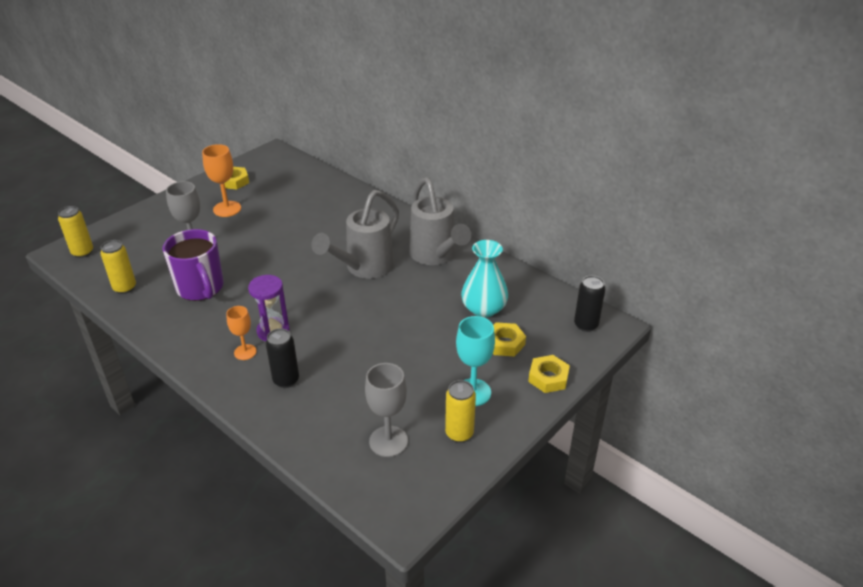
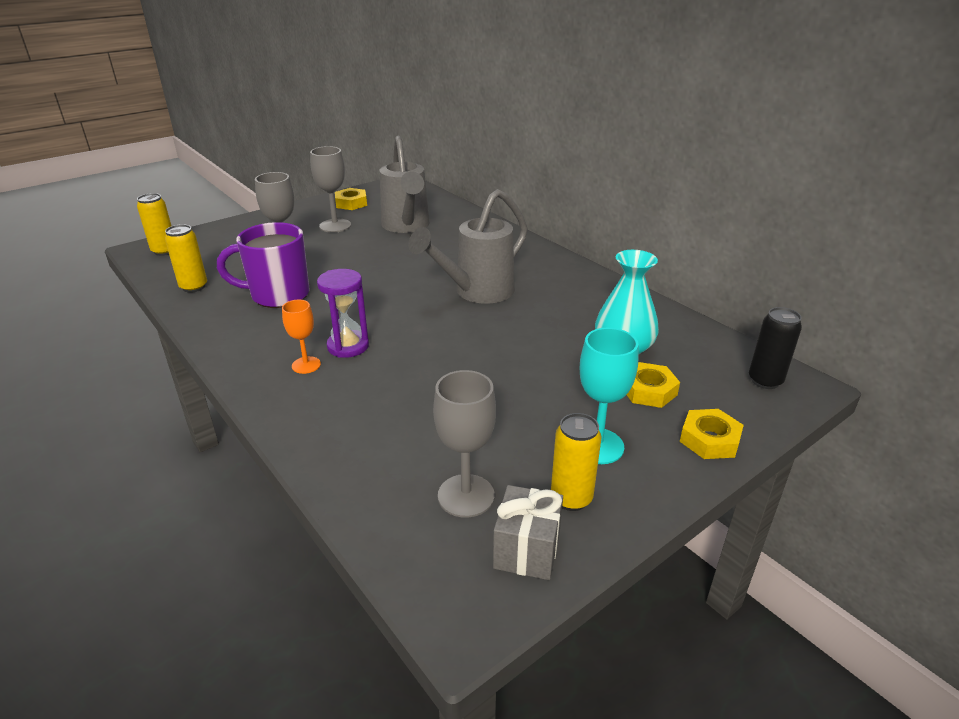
camera: 10 degrees right, 5 degrees down
purple mug [162,229,223,301] -> purple mug turned 105 degrees clockwise [217,222,309,308]
orange goblet [202,144,241,217] -> grey goblet [310,146,351,233]
black can [266,328,299,388] -> none
grey watering can [409,177,471,265] -> grey watering can moved to [380,136,430,233]
none -> grey gift [493,485,563,580]

